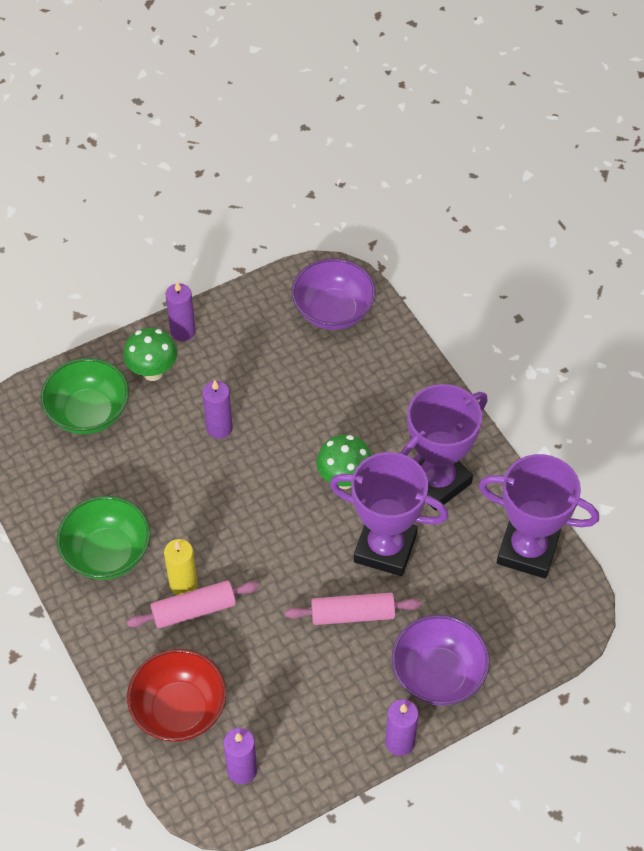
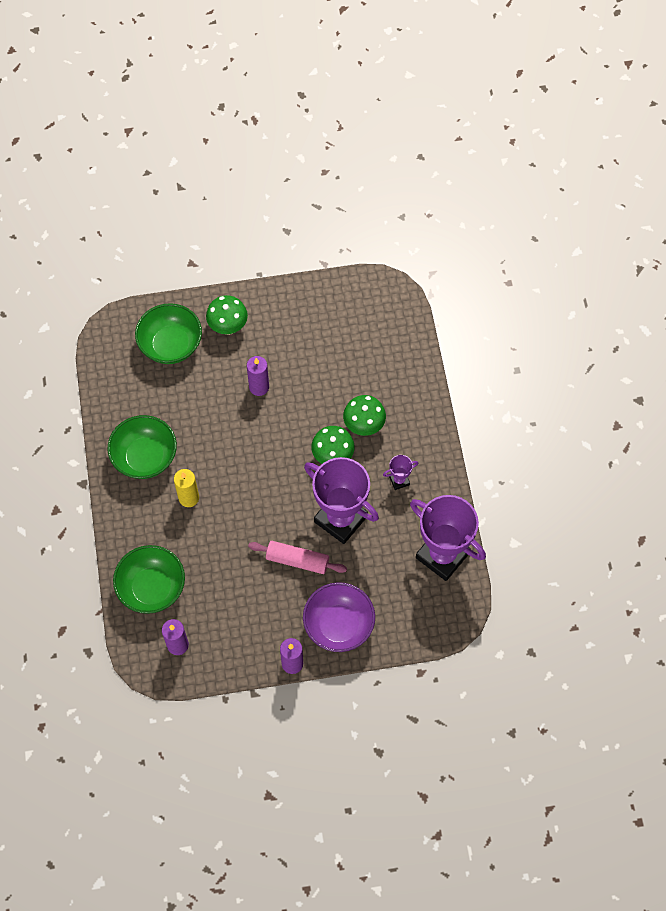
camera: 20 degrees right, 10 degrees up
pink rolling pin [127,581,259,628] -> none
red bowl [127,649,226,742] -> green bowl [113,545,185,614]
purple candle [165,282,196,341] -> none
purple bowl [291,258,376,330] -> none
purple trophy [400,384,488,511] -> purple trophy [383,455,418,490], size x0.42
none -> green mushroom [343,395,386,436]

